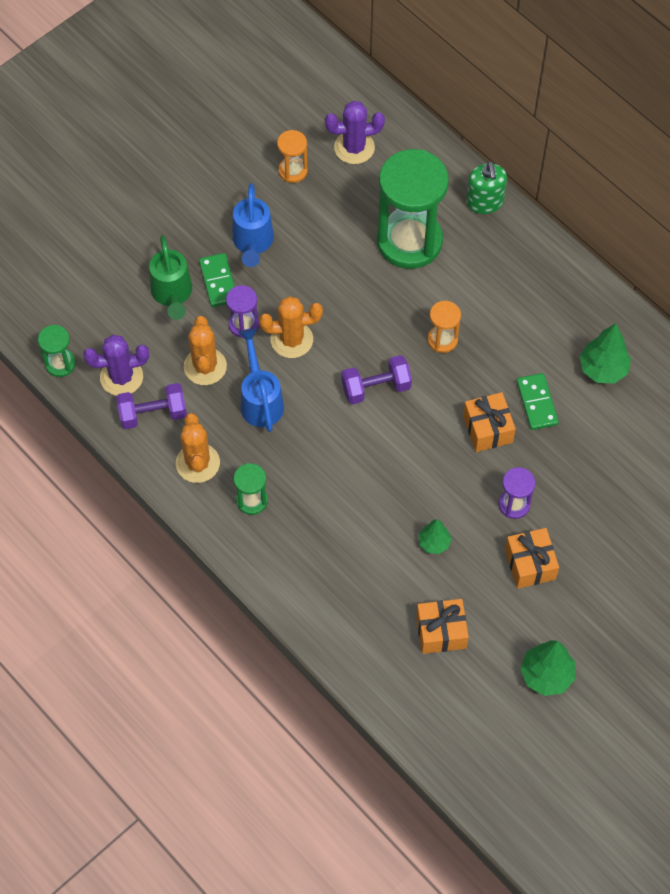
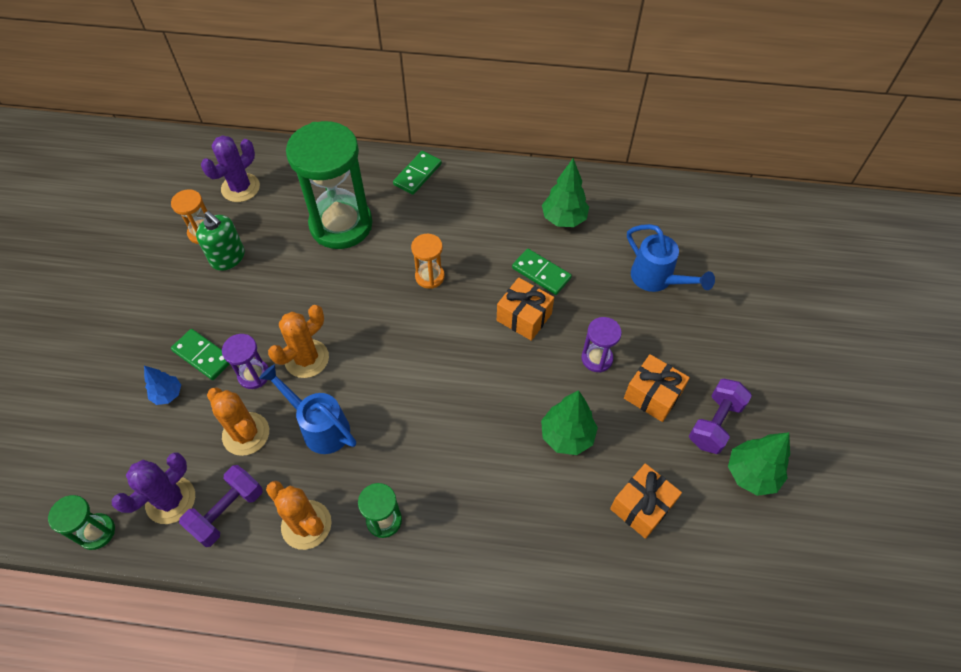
camera: 40 degrees left, 5 degrees down
green watering can [149,235,192,320] -> blue tree [144,366,181,405]
blue watering can [232,183,274,267] -> blue watering can moved to [627,224,715,292]
purple dumbbell [341,355,412,405] -> purple dumbbell moved to [689,379,752,454]
green tree [419,519,452,554] -> green tree [541,390,598,455], size x1.61
green soap dispenser [466,161,507,214] -> green soap dispenser moved to [196,211,245,271]
none -> green domino [393,151,442,195]

